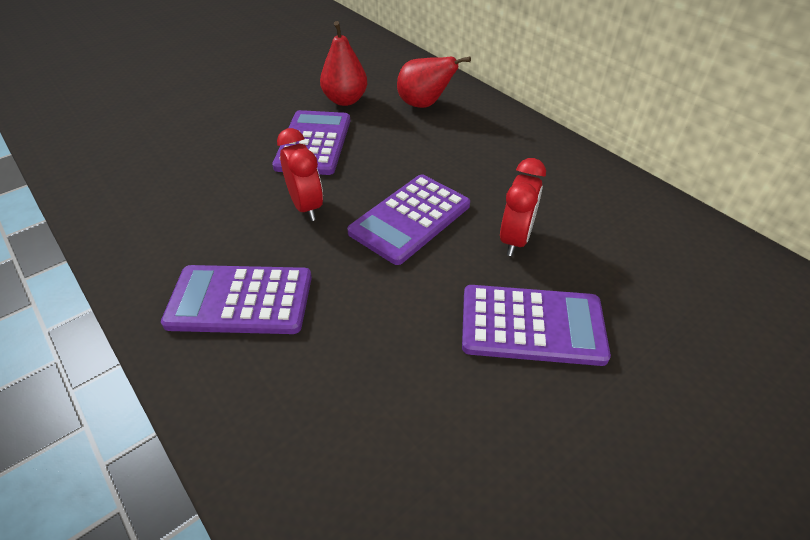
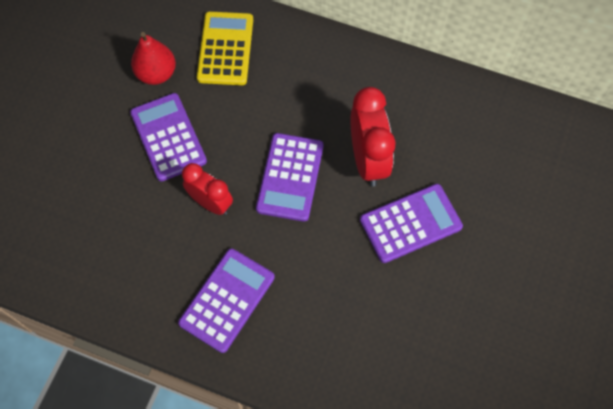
camera: 30 degrees left, 20 degrees up
purple calculator [161,265,312,334] -> purple calculator turned 150 degrees clockwise [178,248,275,353]
red pear [397,56,471,108] -> yellow calculator [197,11,253,85]
red clock [500,158,546,256] -> red clock [350,87,396,187], size x1.51

